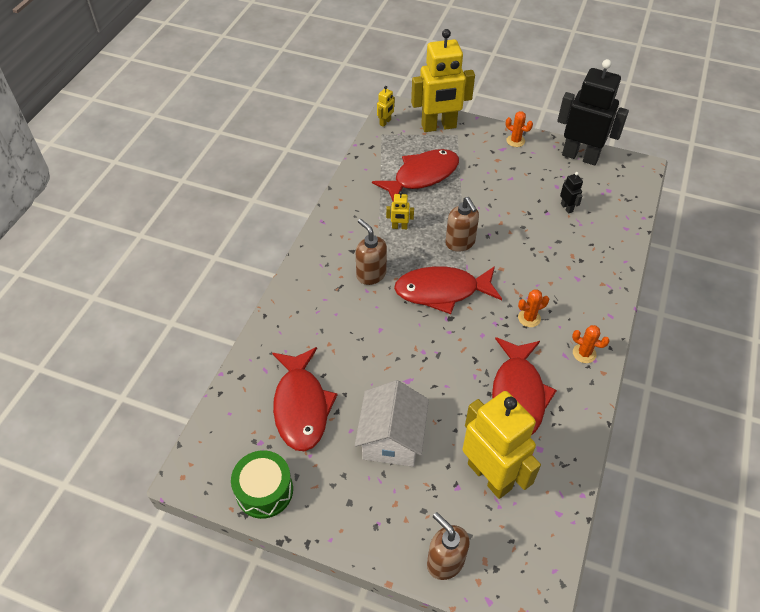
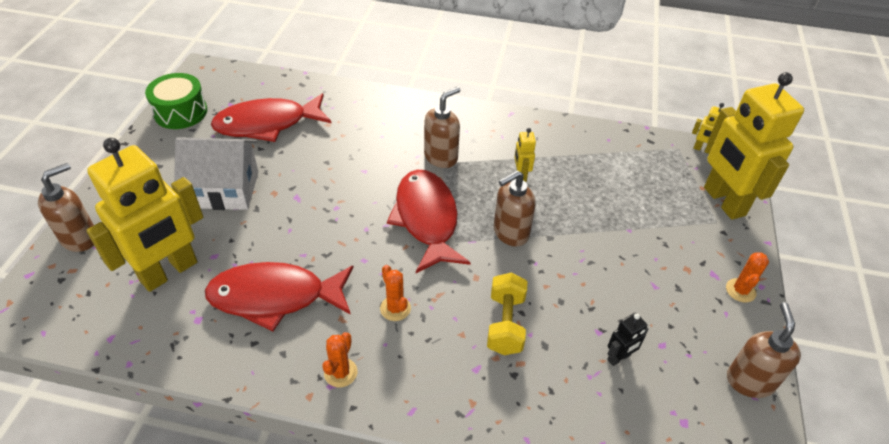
camera: 80 degrees right, 5 degrees down
red fish [372,149,459,202] -> none
black robot [557,59,629,165] -> brown soap dispenser [727,302,801,398]
none -> yellow dumbbell [487,273,527,355]

